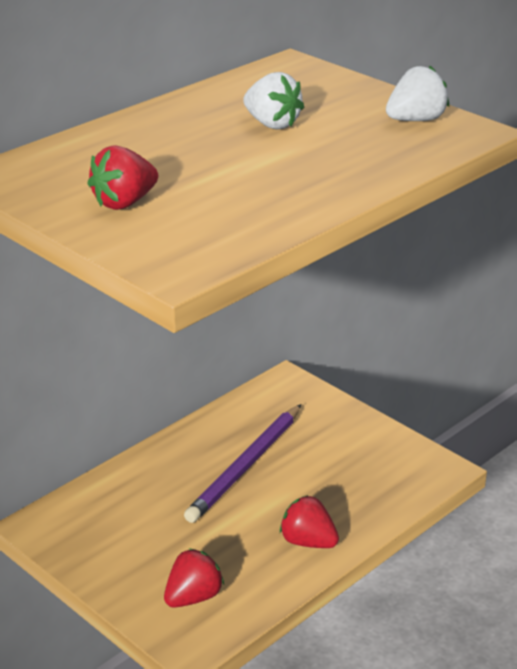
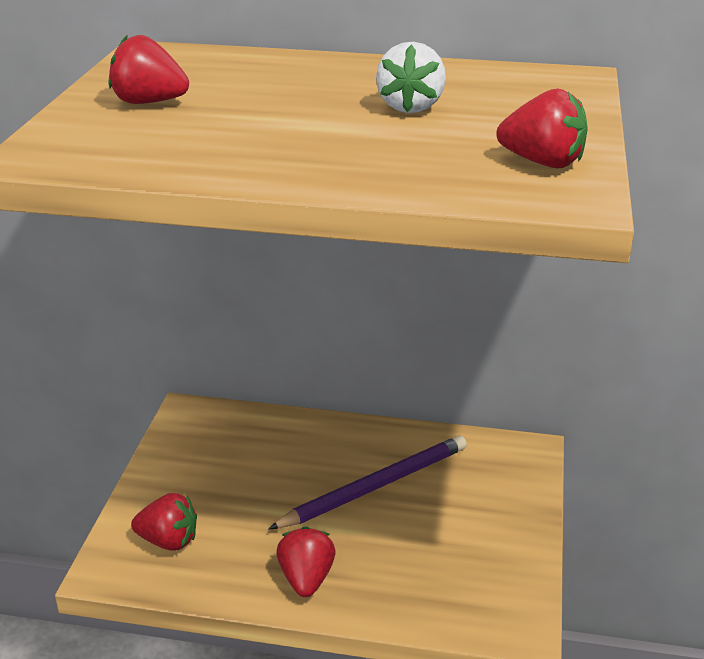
camera: 55 degrees right, 0 degrees up
purple pencil [184,404,301,523] -> purple pencil turned 150 degrees clockwise [268,435,467,530]
white strawberry [386,66,449,121] -> red strawberry [496,89,588,168]

